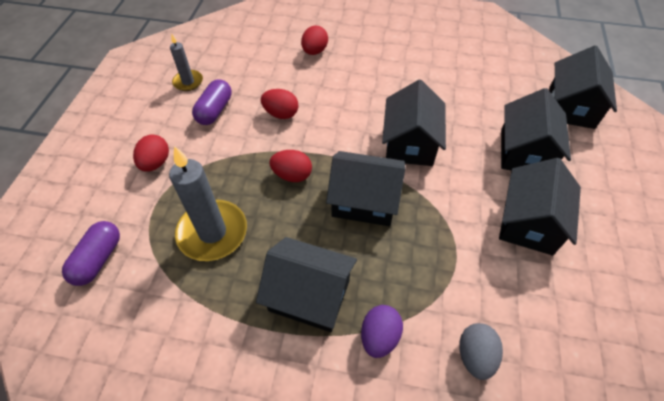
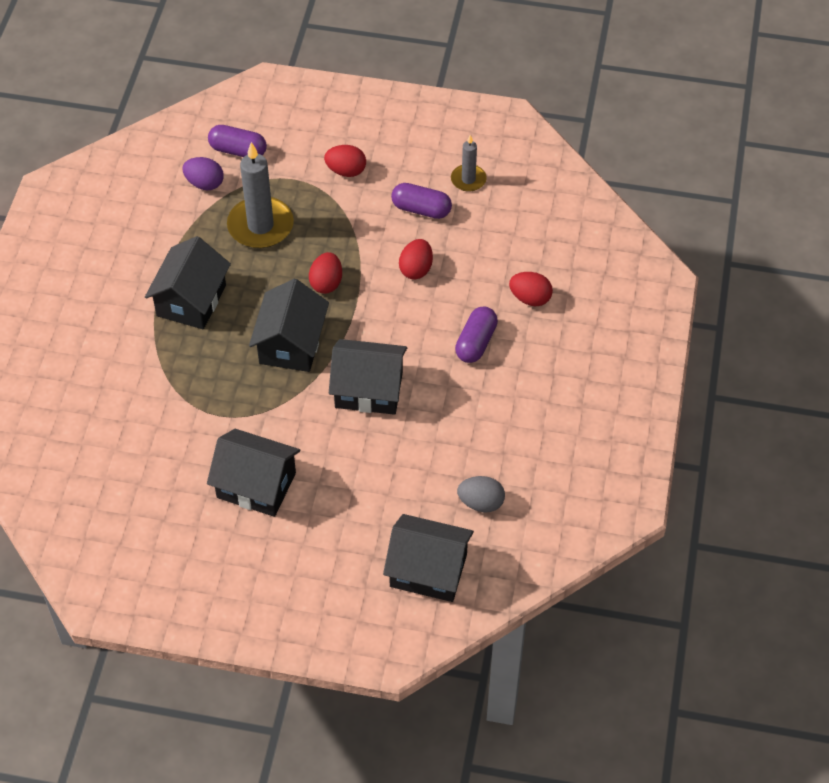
camera: 90 degrees right, 0 degrees up
purple egg [361,305,403,358] -> purple egg moved to [182,157,224,190]
grey egg [459,323,503,380] -> grey egg moved to [457,476,505,512]
black house [501,88,571,171] -> none
none -> purple capsule [455,307,498,363]

